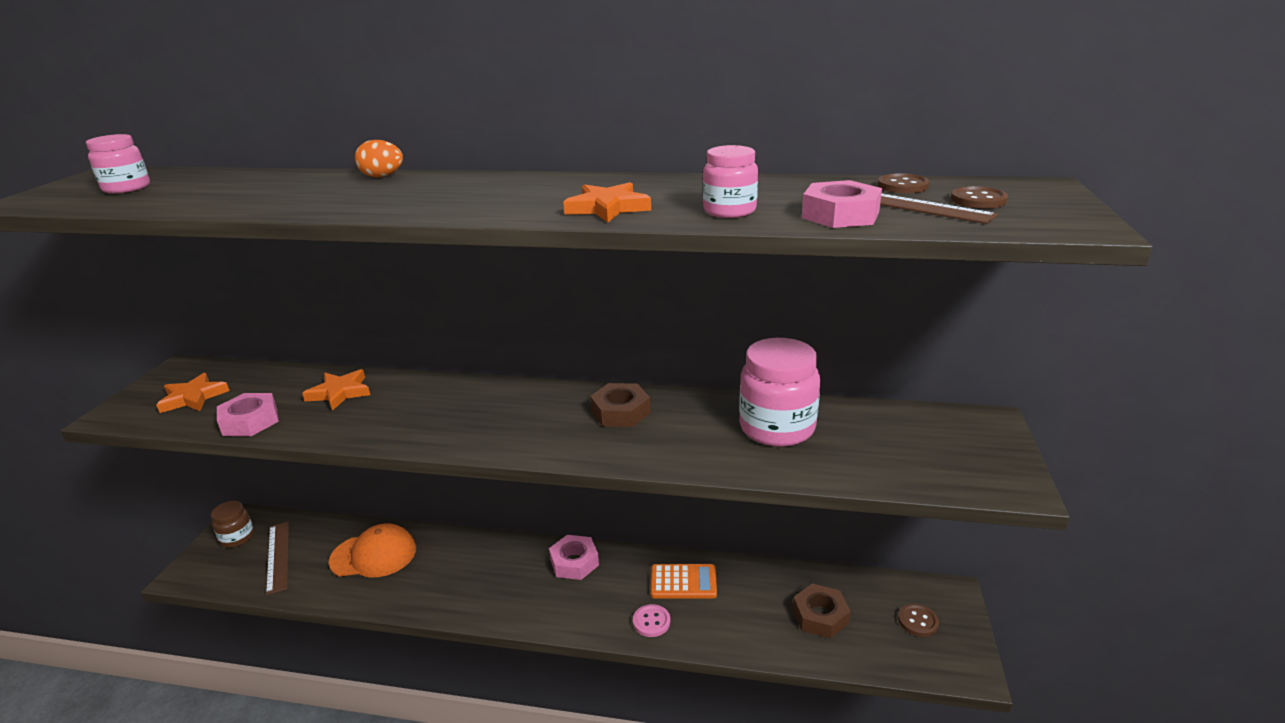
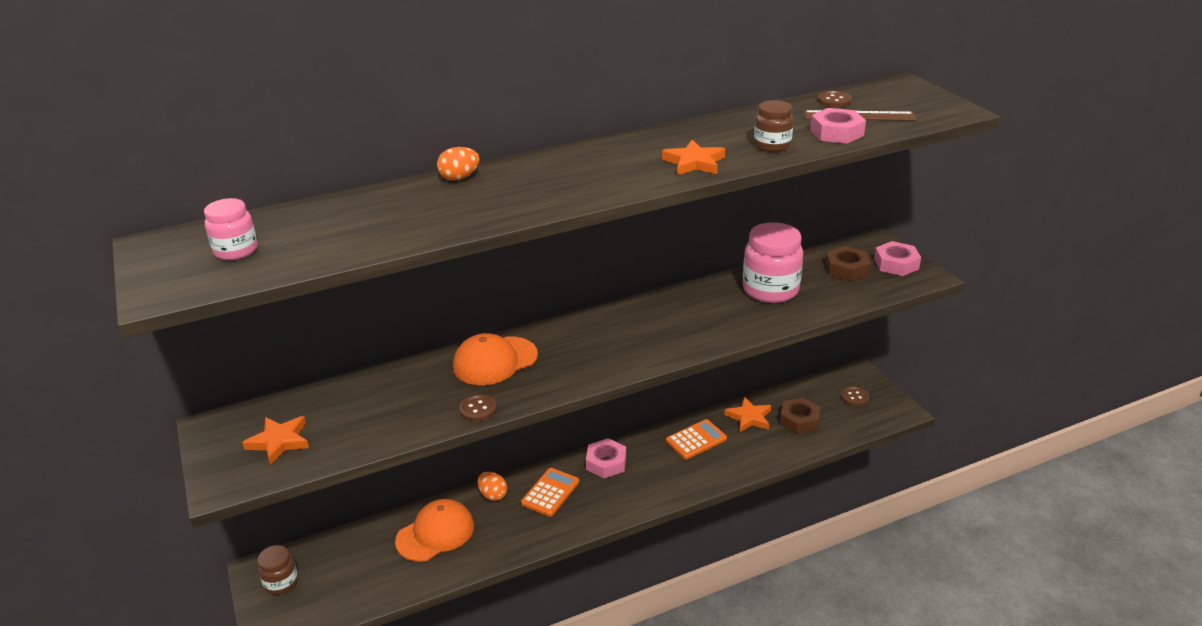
camera: 35 degrees left, 5 degrees up
pink nut [217,393,279,436] -> pink nut moved to [874,241,921,276]
brown ruler [266,522,289,595] -> none
orange star [302,369,370,411] -> orange star moved to [724,397,771,433]
brown nut [590,383,651,427] -> brown nut moved to [825,246,871,281]
pink button [633,604,670,637] -> none
pink jar [703,145,758,218] -> brown jar [754,100,794,152]
brown button [951,186,1008,208] -> brown button moved to [459,394,497,421]
none -> orange cap [453,333,538,385]
none -> orange egg [477,472,507,501]
none -> orange calculator [521,468,579,516]

